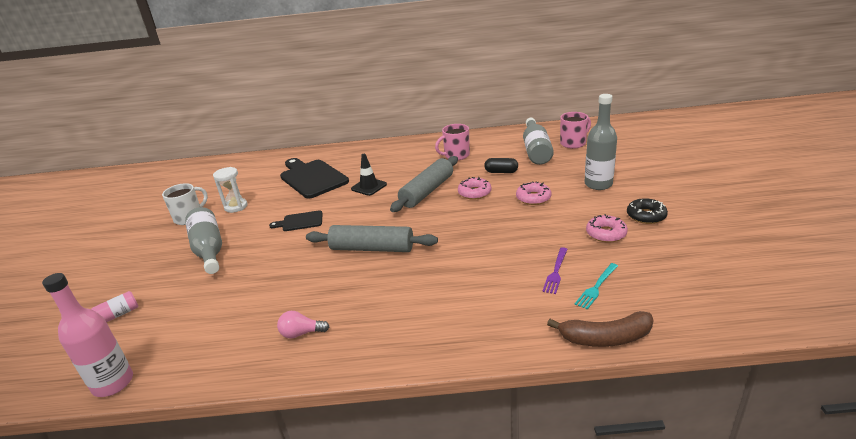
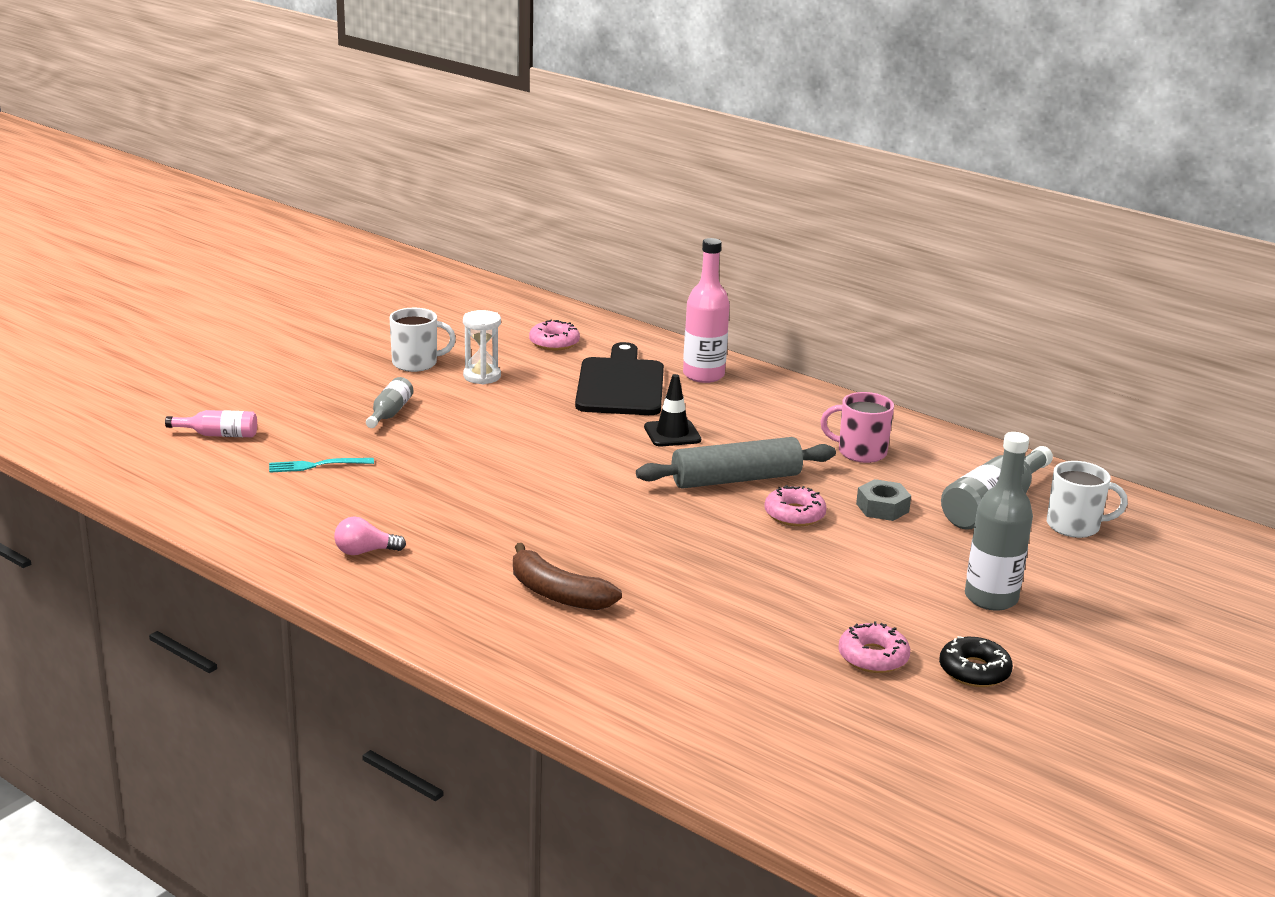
camera: 35 degrees right, 5 degrees down
pink bottle [42,273,133,397] -> pink bottle moved to [683,238,730,383]
grey bottle [185,207,222,274] -> grey bottle [366,377,413,428], size x0.56
black cutting board [269,210,322,231] -> none
pink light bulb [277,311,329,339] -> pink light bulb turned 45 degrees counterclockwise [334,517,406,555]
grey rolling pin [306,225,438,252] -> none
black capsule [484,158,518,173] -> grey nut [856,479,911,521]
pink donut [516,181,552,205] -> pink donut moved to [529,320,580,350]
purple fork [542,247,568,294] -> none
brown banana [547,311,654,347] -> brown banana moved to [513,543,622,610]
pink mug [560,112,591,149] -> white mug [1047,461,1128,538]
turquoise fork [575,263,618,310] -> turquoise fork moved to [269,458,374,473]

